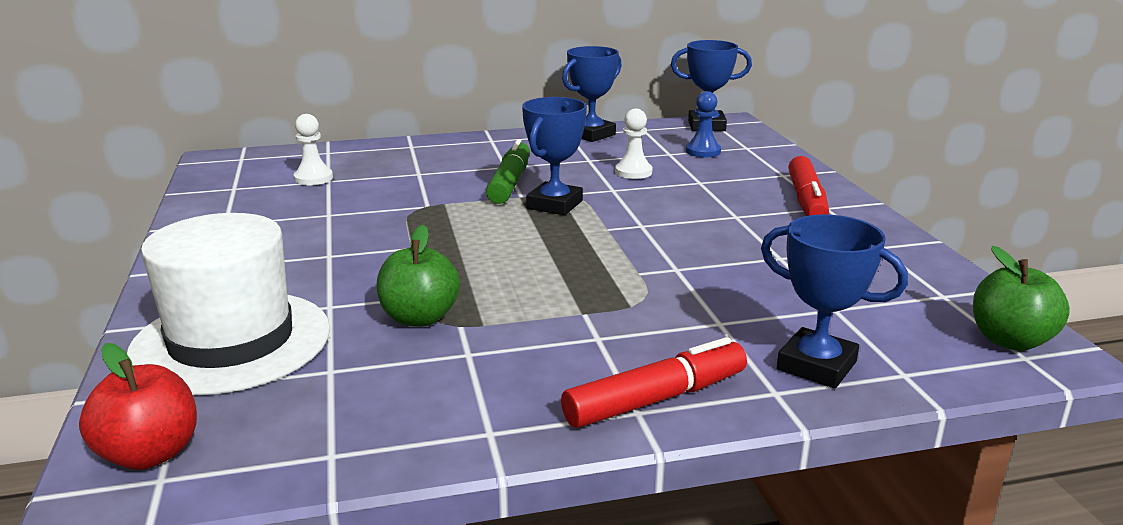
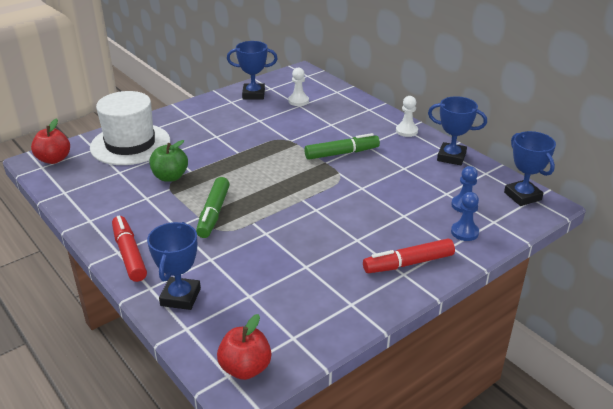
camera: 65 degrees right, 10 degrees up
blue trophy [522,97,587,215] -> blue trophy moved to [227,41,278,99]
red marker [561,337,747,428] -> red marker turned 150 degrees counterclockwise [112,215,147,282]
white pawn [615,109,653,179] -> white pawn moved to [396,96,418,137]
green apple [973,246,1070,351] -> red apple [217,314,272,380]
none -> green marker [196,177,230,238]
none -> blue pawn [451,192,479,241]

